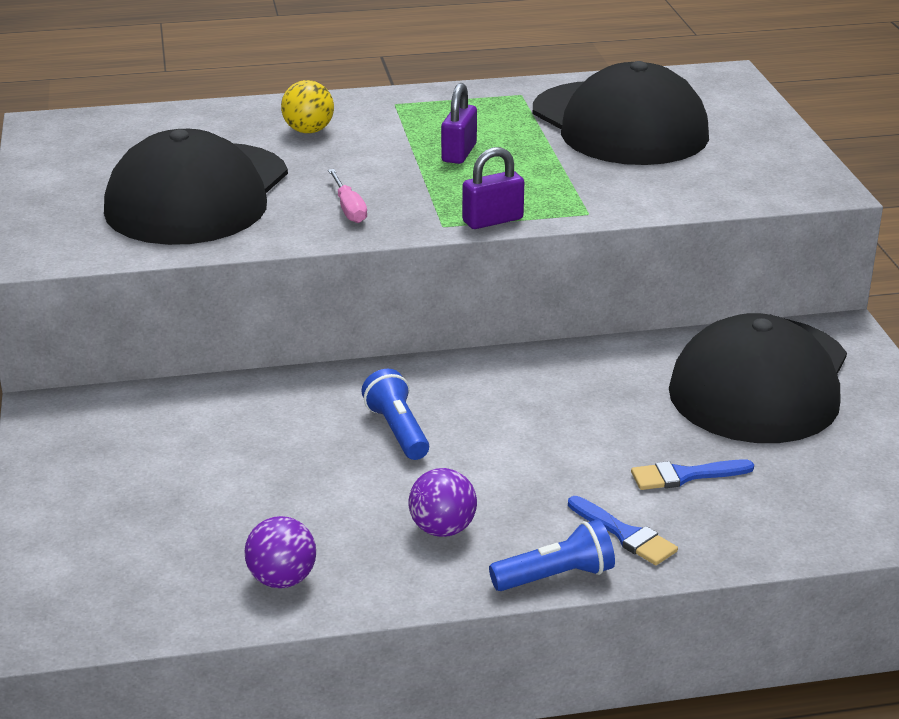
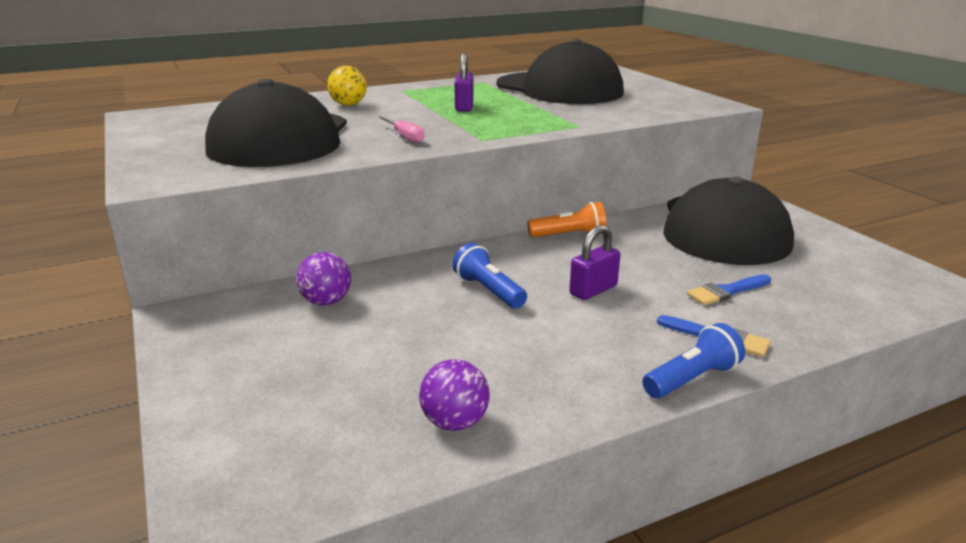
camera: 15 degrees left, 5 degrees down
purple ball [408,468,477,537] -> purple ball moved to [296,252,351,305]
purple padlock [462,147,524,229] -> purple padlock moved to [569,225,621,300]
none -> orange flashlight [527,202,607,238]

